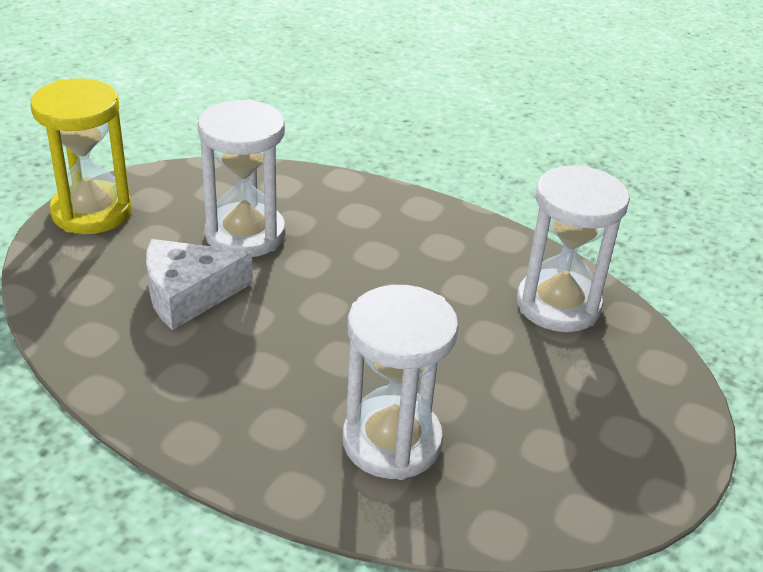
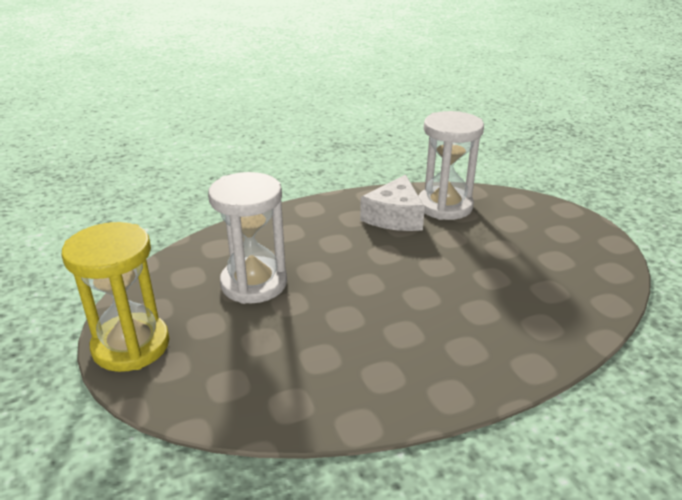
camera: 50 degrees left, 5 degrees down
white cheese [146,239,253,330] -> white cheese moved to [360,175,425,231]
white hourglass [343,285,459,480] -> none

